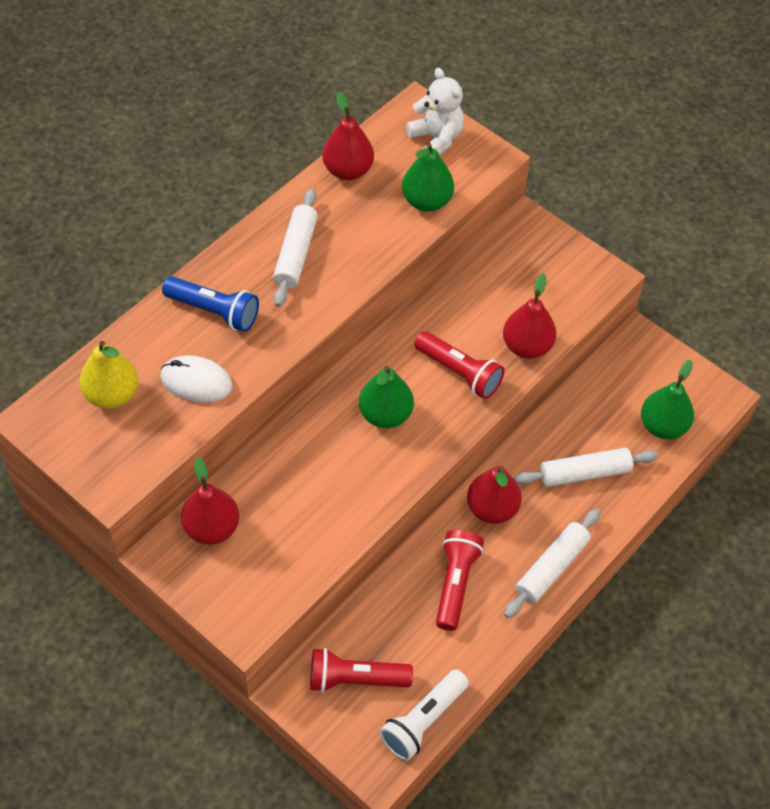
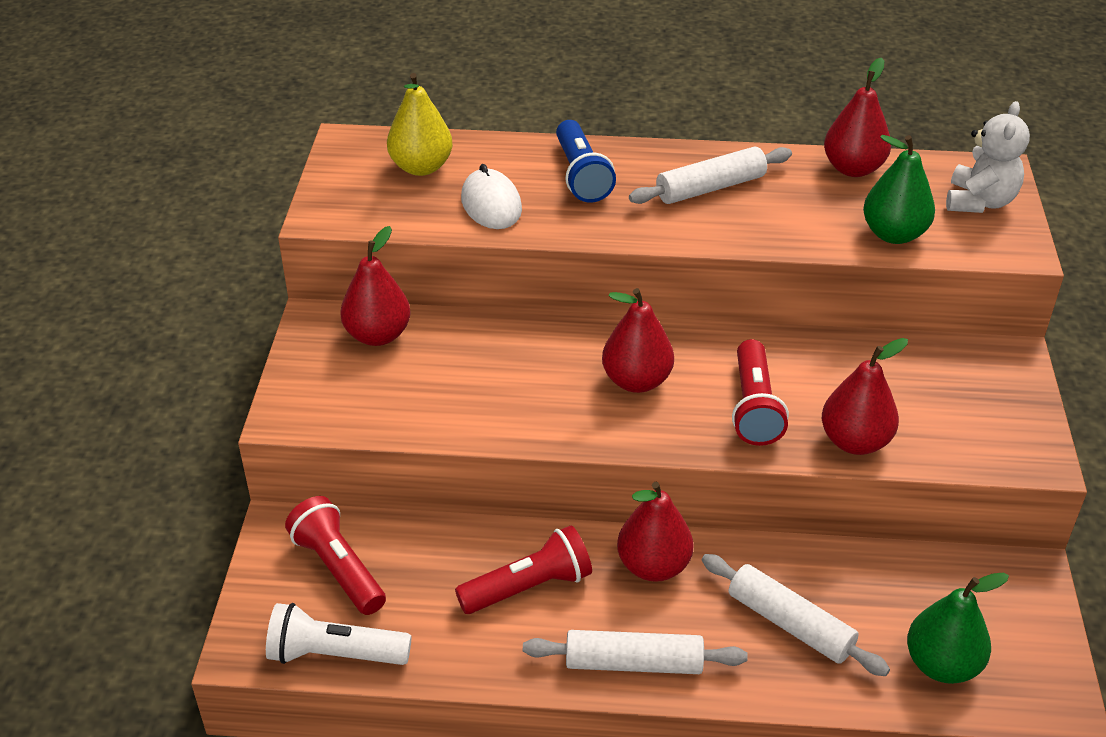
camera: 55 degrees right, 15 degrees down
green pear [359,366,414,428] -> red pear [602,288,674,393]

